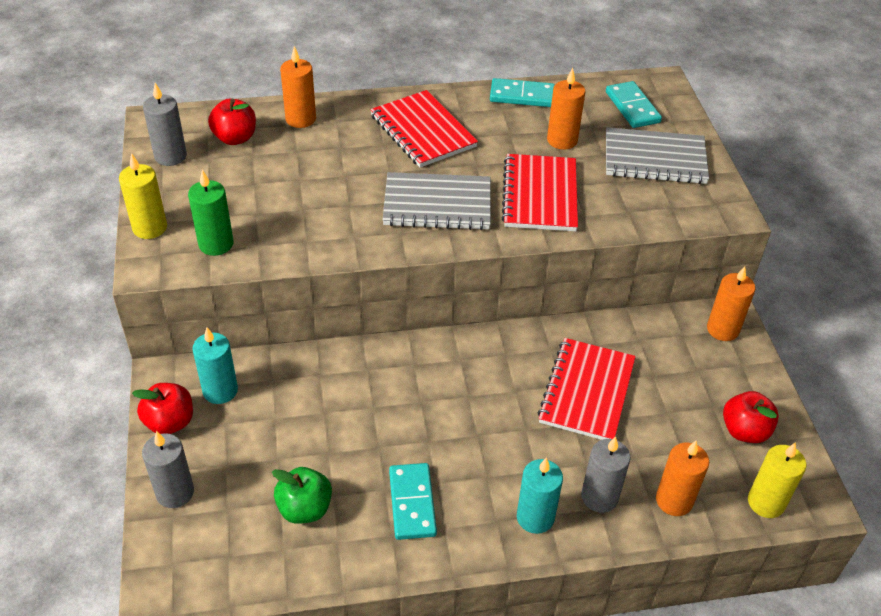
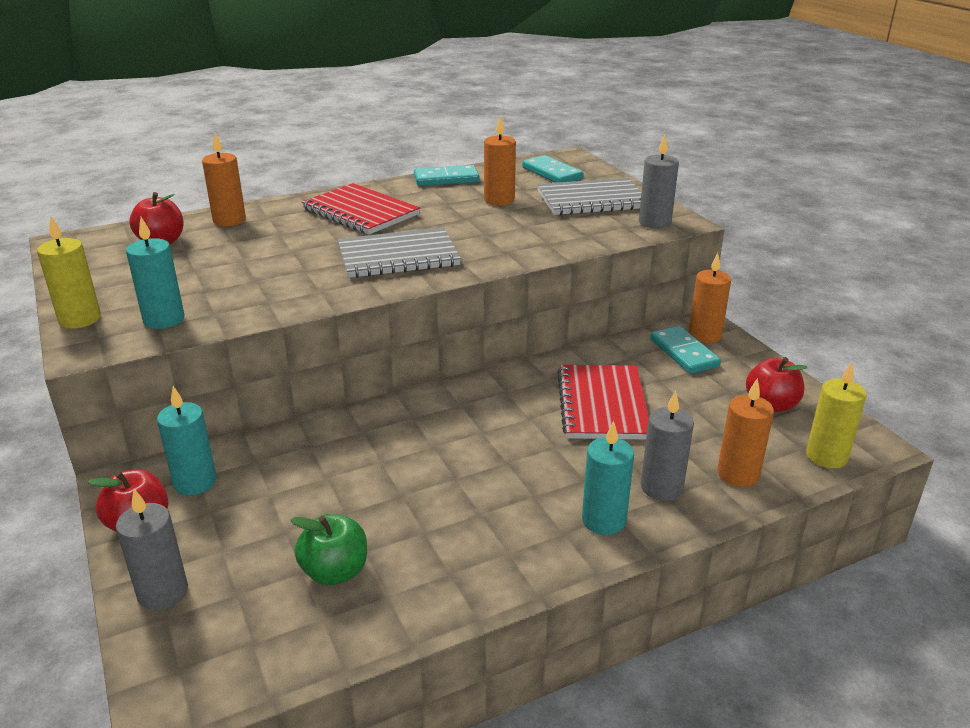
camera: 15 degrees left, 15 degrees down
grey candle [143,83,187,166] -> grey candle moved to [639,135,679,229]
green candle [188,170,234,256] -> turquoise candle [126,217,185,329]
turquoise domino [389,463,437,540] -> turquoise domino moved to [650,326,721,374]
red notebook [501,154,578,231] -> none

